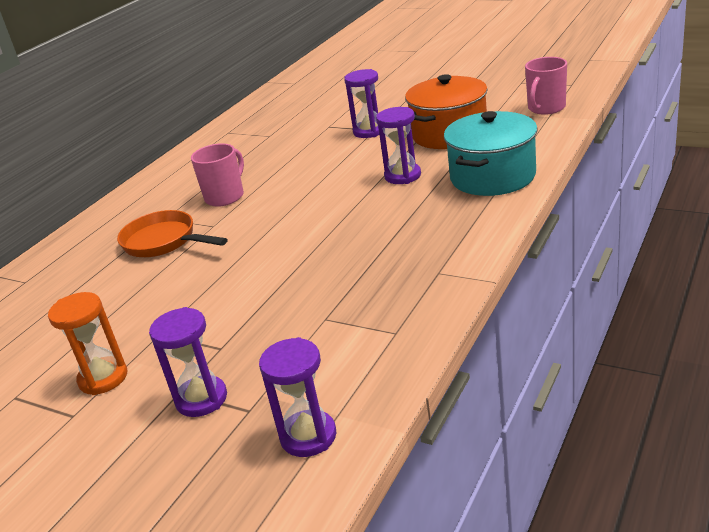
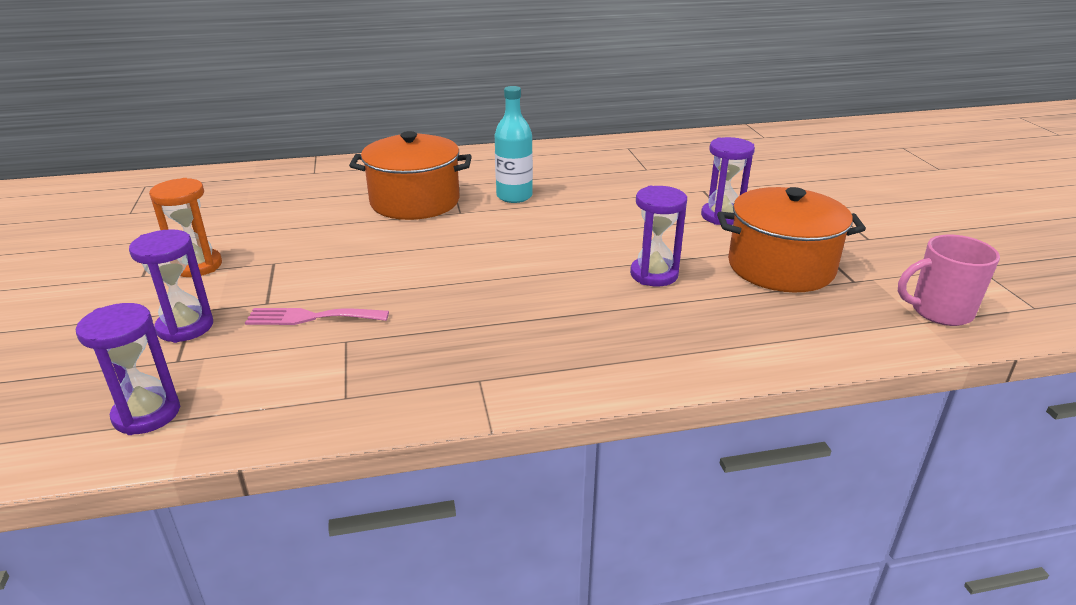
camera: 45 degrees right, 0 degrees up
orange pan [117,210,228,257] -> orange pot [349,131,472,220]
pink mug [191,143,244,207] -> turquoise bottle [495,86,533,203]
turquoise pot [444,111,538,196] -> none
none -> pink fork [245,308,389,325]

